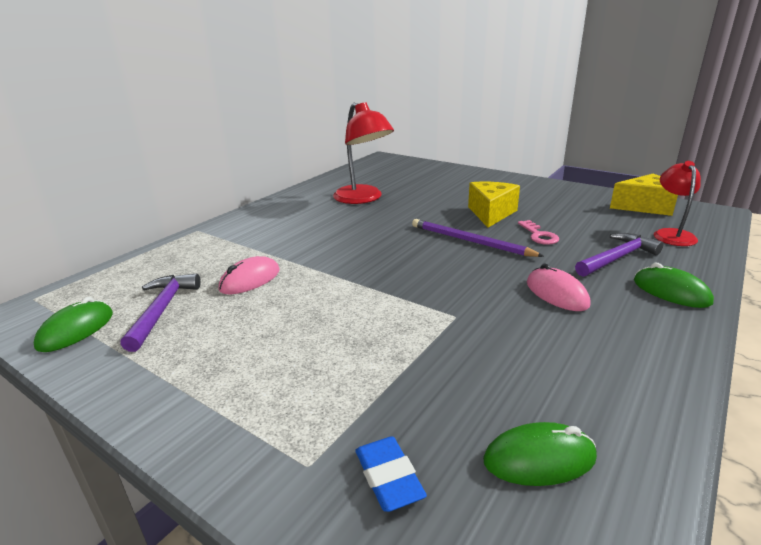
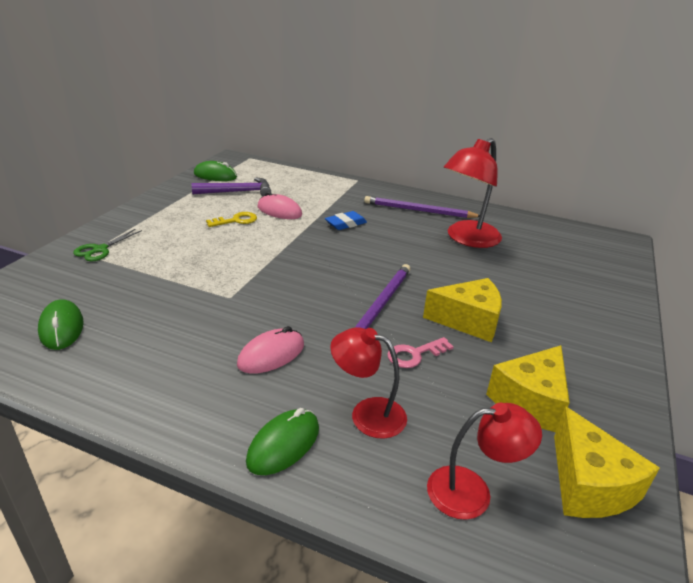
camera: 75 degrees right, 5 degrees up
blue eraser [355,436,427,512] -> blue eraser moved to [325,211,367,230]
purple hammer [575,233,664,277] -> red lamp [330,327,407,439]
none -> green scissors [73,229,142,261]
none -> yellow key [206,212,257,227]
none -> purple pencil [364,196,480,218]
none -> yellow cheese [486,345,570,432]

